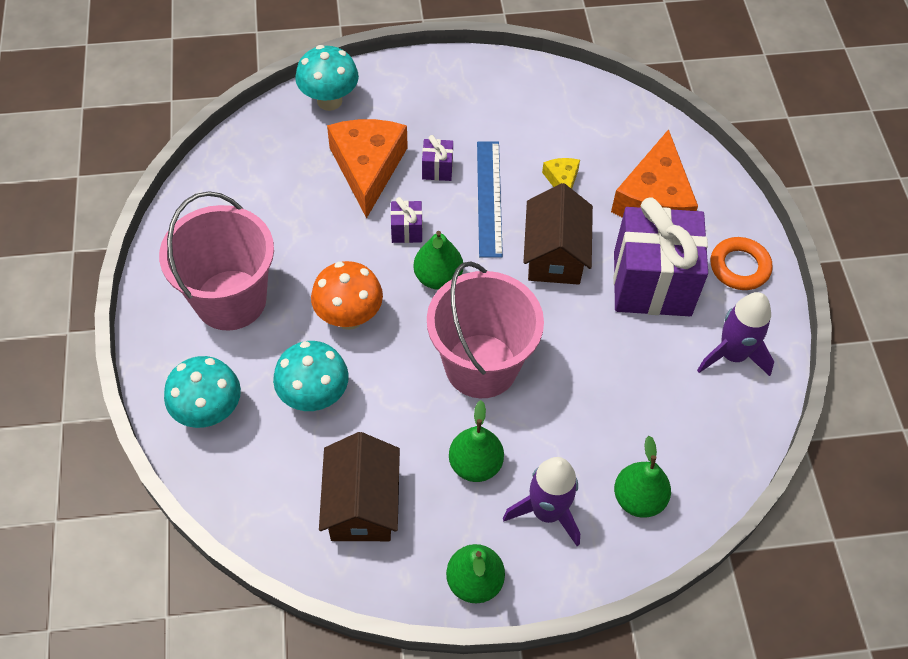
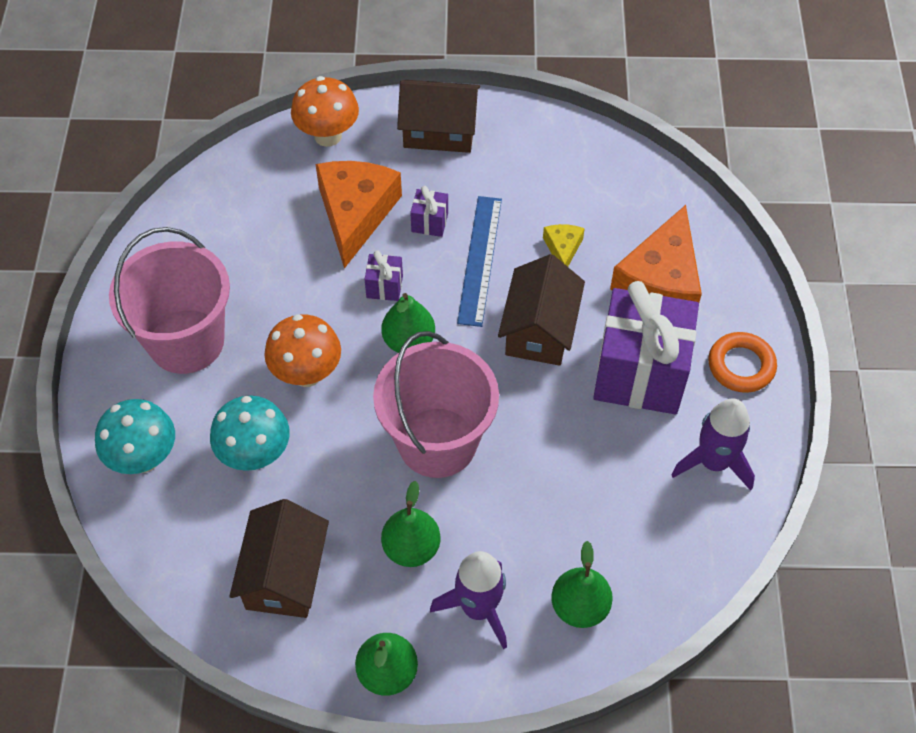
camera: 10 degrees right, 0 degrees up
turquoise mushroom [295,45,359,111] -> orange mushroom [291,76,359,147]
none -> brown house [397,80,480,153]

